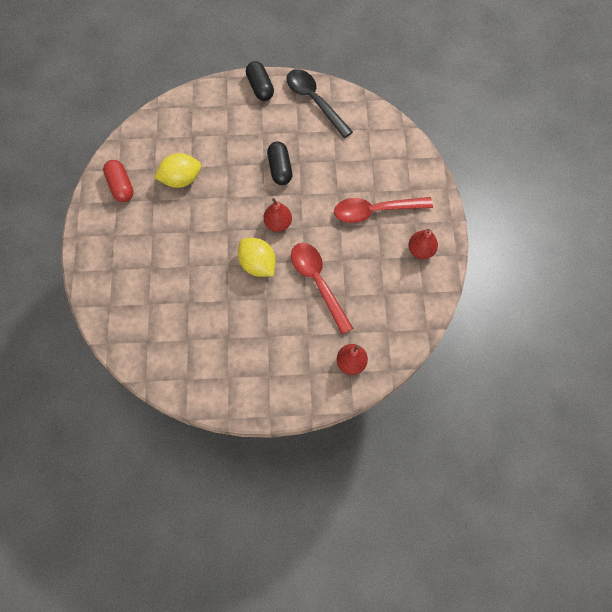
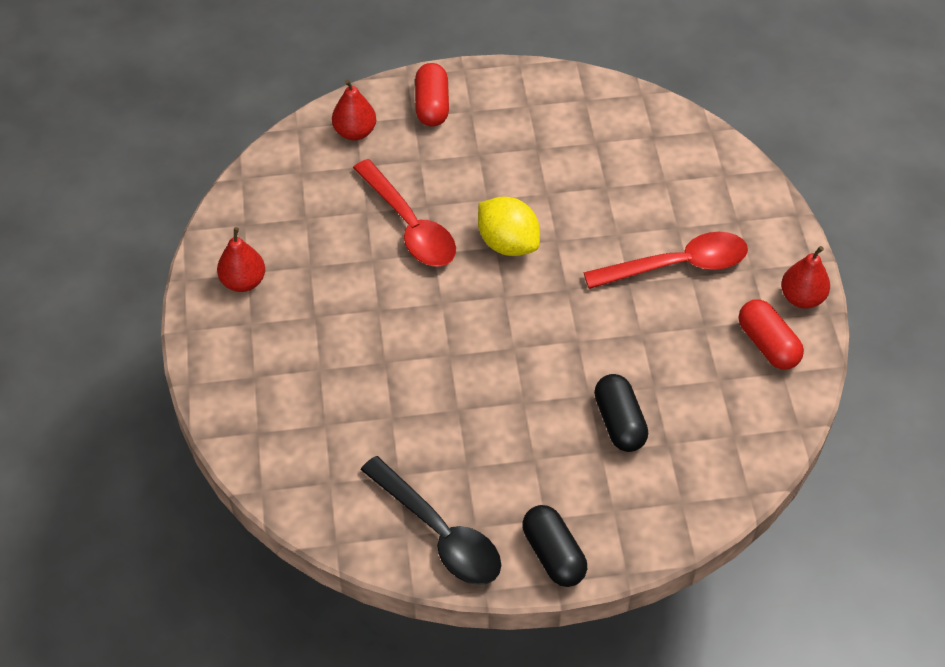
camera: 175 degrees right, 15 degrees down
yellow lemon [154,153,201,188] -> none
red pear [263,198,292,232] -> red pear moved to [781,246,830,308]
black capsule [267,142,292,185] -> black capsule moved to [594,374,648,452]
red spoon [334,197,433,223] -> red spoon moved to [583,232,748,289]
none -> red capsule [415,63,449,127]

